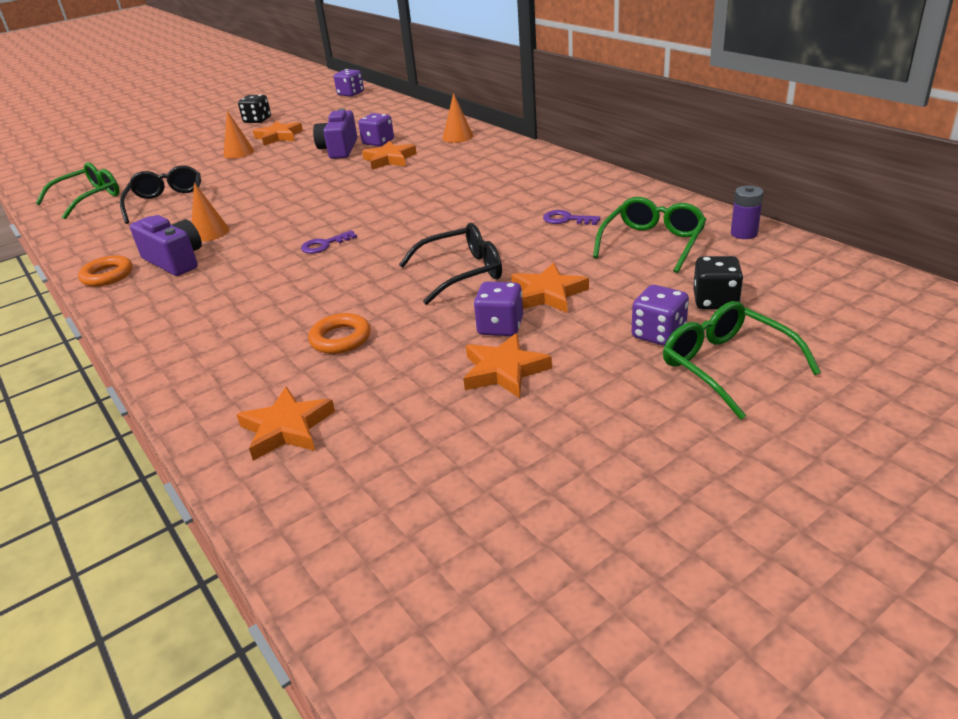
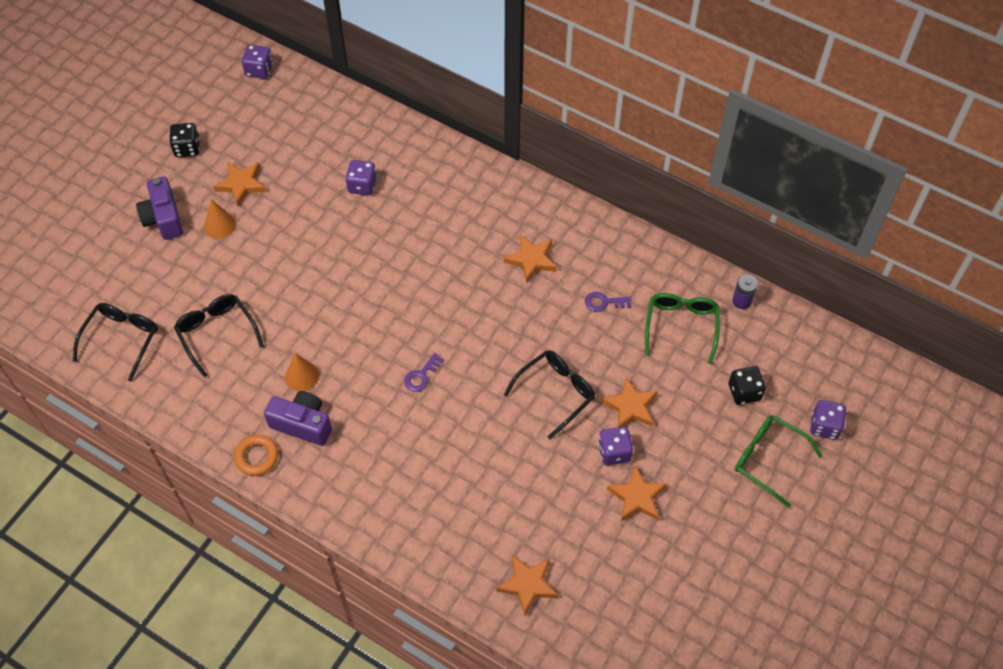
camera: 25 degrees left, 25 degrees up
green glasses [36,162,120,220] -> black glasses [73,303,158,382]
orange ring [308,313,371,354] -> none
purple camera [313,108,357,159] -> purple camera moved to [136,176,183,240]
orange star [362,141,417,170] -> orange star moved to [504,235,557,283]
orange cone [443,93,474,143] -> none
purple dice [632,285,689,346] -> purple dice moved to [810,400,846,440]

